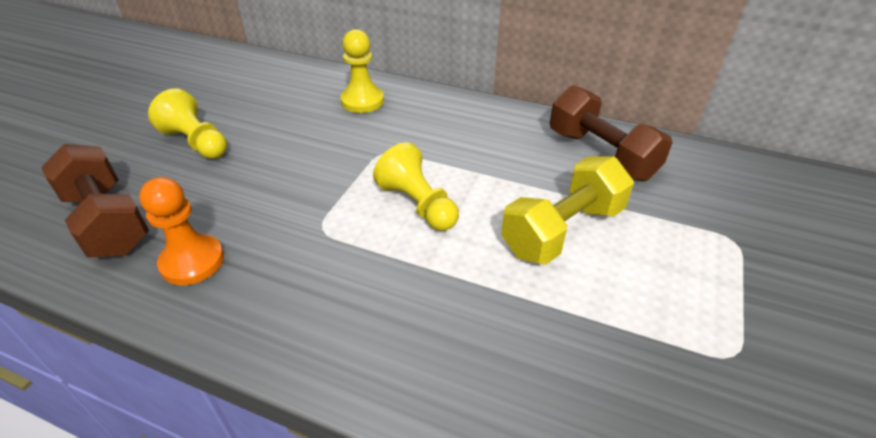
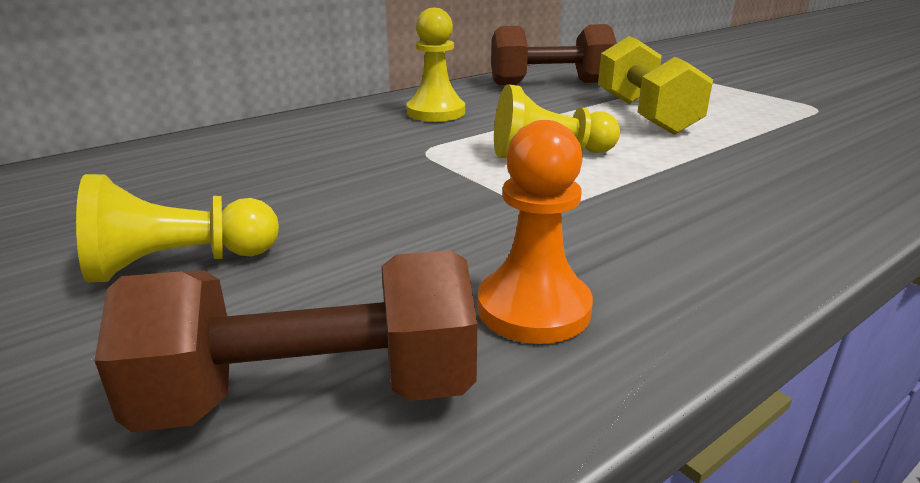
camera: 60 degrees left, 15 degrees down
yellow pawn [340,29,384,113] -> yellow pawn moved to [407,7,465,122]

